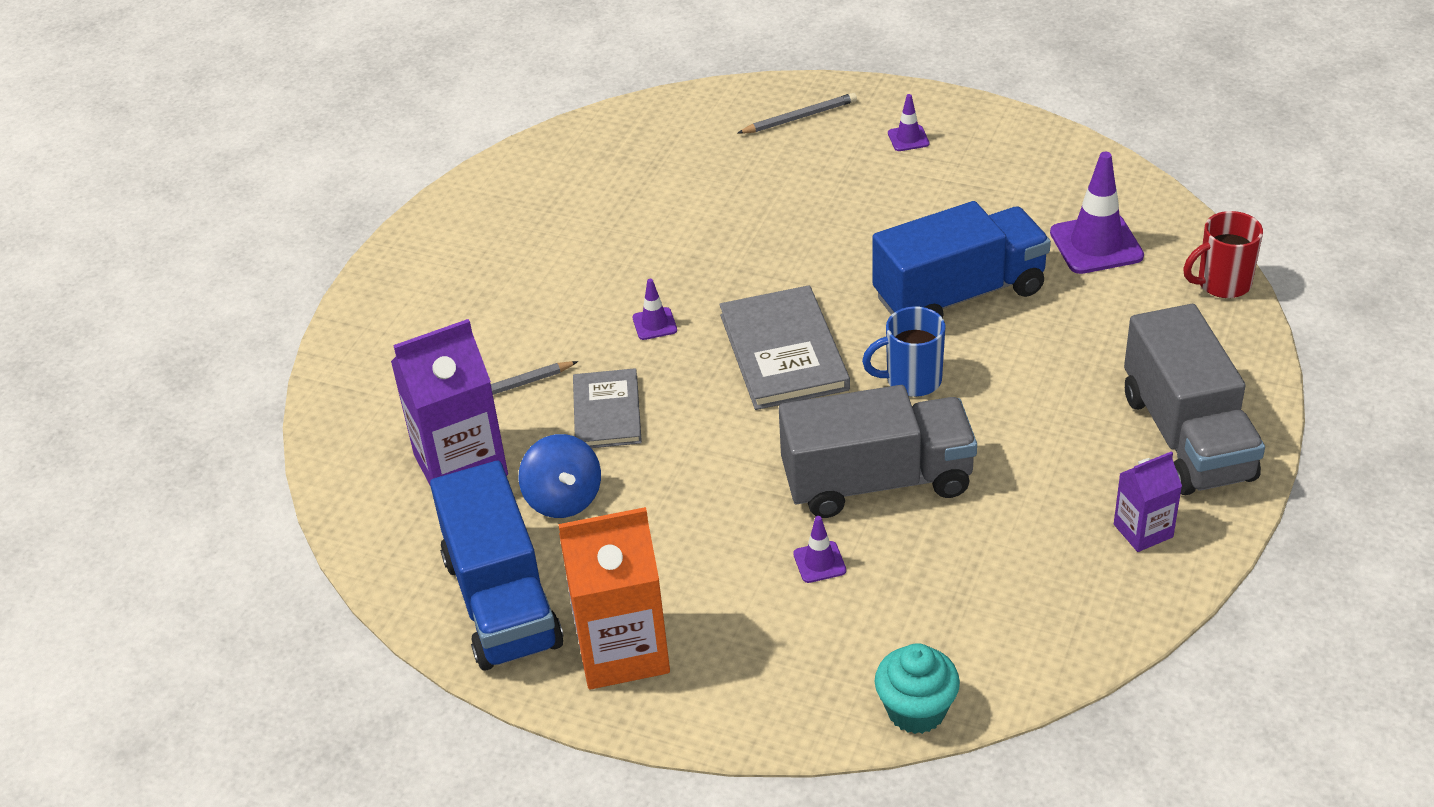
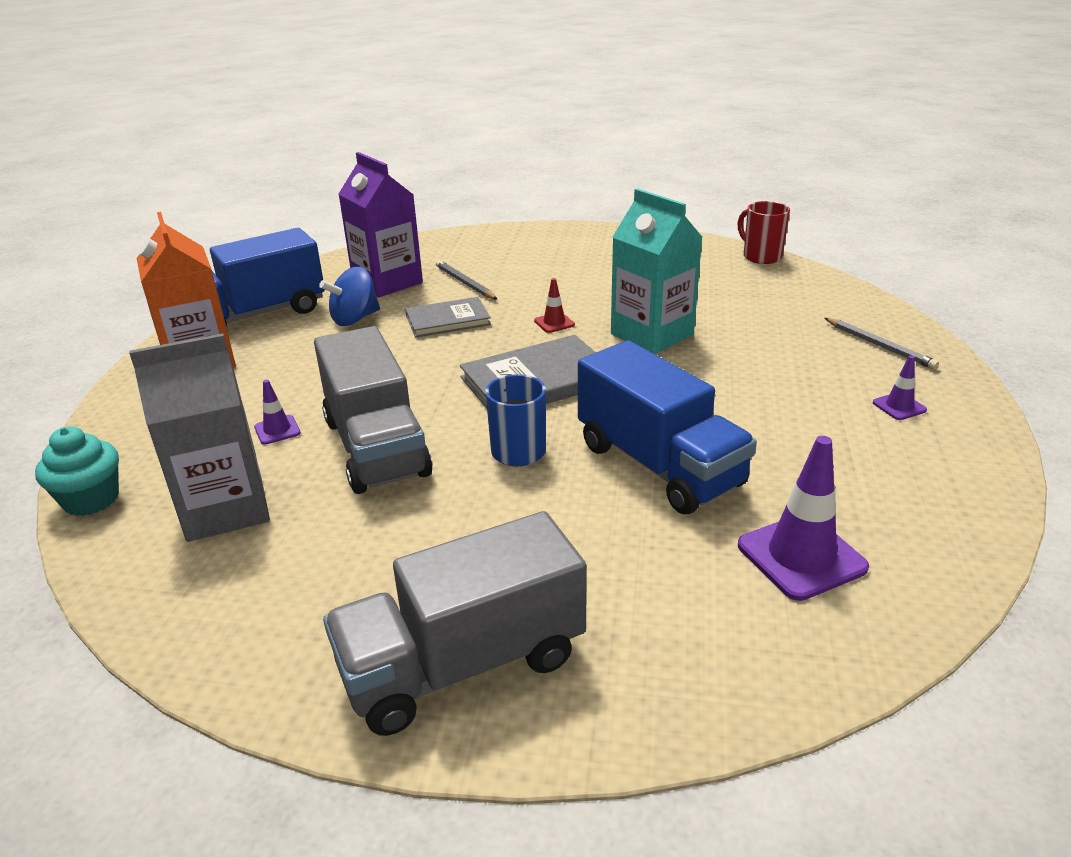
camera: 75 degrees right, 10 degrees down
purple traffic cone [633,279,677,340] -> red traffic cone [534,278,575,333]
purple carton [1114,451,1182,552] -> none
red mug [1183,211,1263,298] -> red mug moved to [737,201,790,264]
none -> grey carton [129,334,270,542]
none -> turquoise carton [611,189,703,354]

